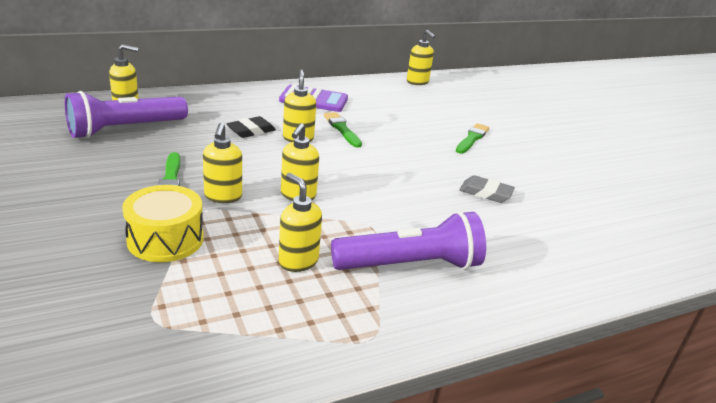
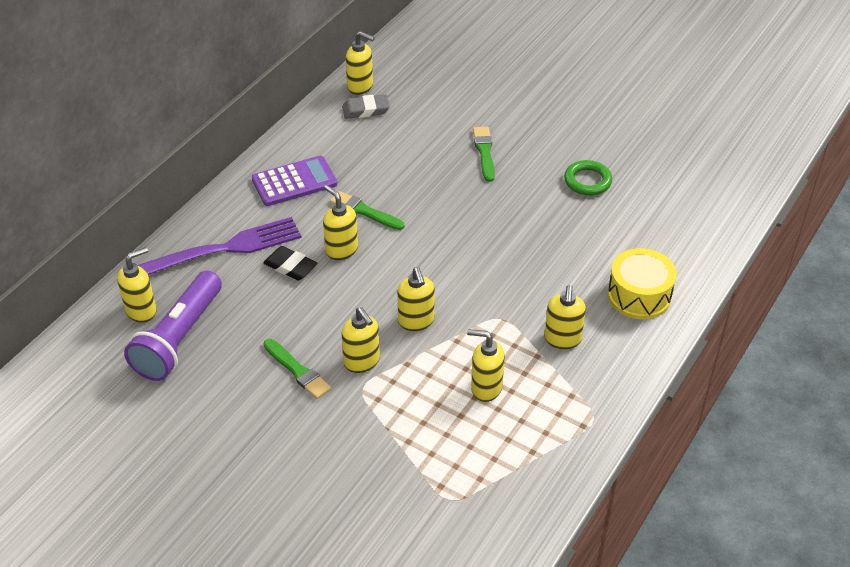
camera: 30 degrees left, 15 degrees up
yellow drum [122,185,204,262] -> yellow drum moved to [608,248,676,319]
black eraser [226,116,276,138] -> black eraser turned 75 degrees counterclockwise [263,246,317,280]
purple flashlight [331,211,486,270] -> yellow soap dispenser [544,285,586,349]
grey eraser [459,175,515,203] -> grey eraser moved to [342,94,390,119]
none -> purple fork [138,217,302,275]
none -> green ring [564,160,612,195]

